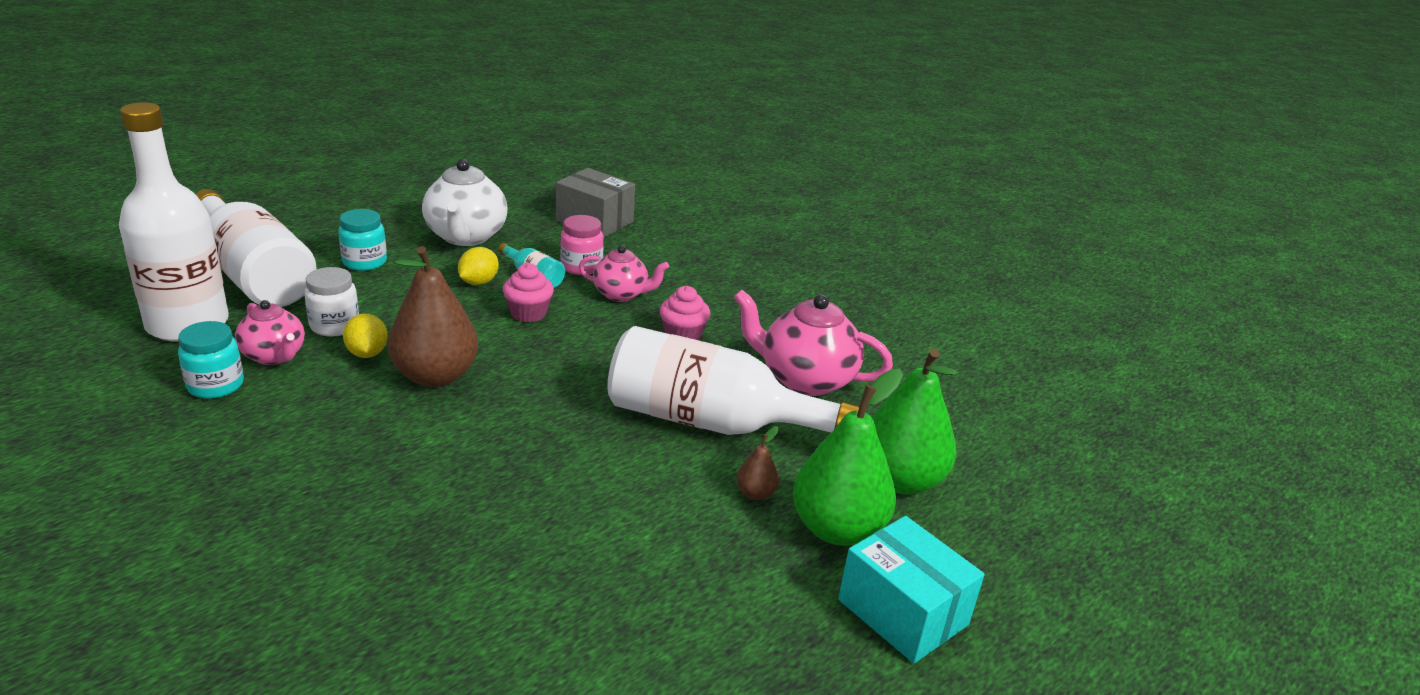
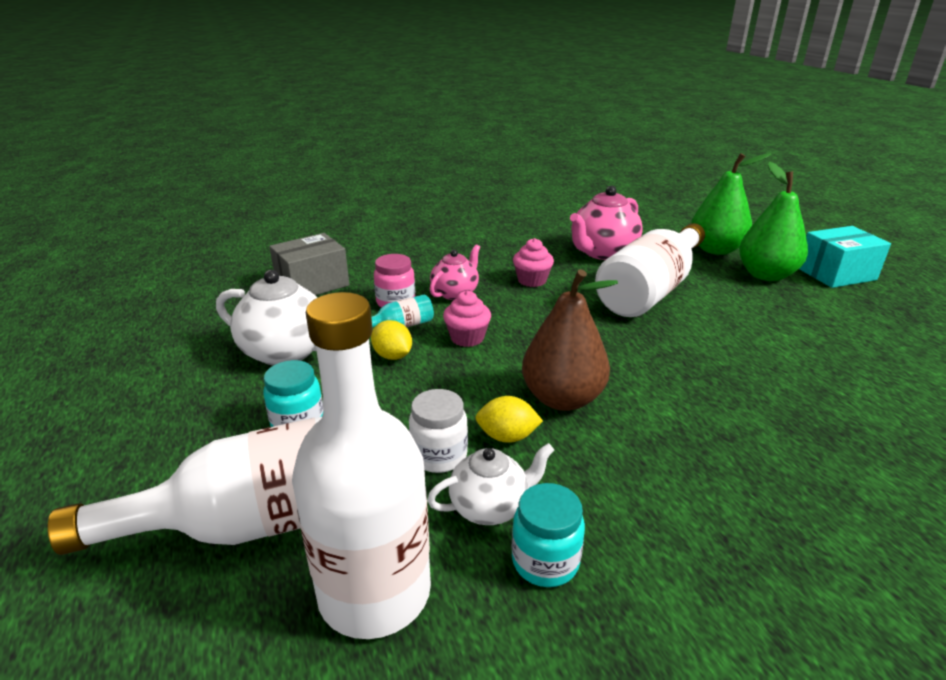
camera: 65 degrees left, 0 degrees up
pink teapot [235,300,305,365] -> white teapot [427,443,554,525]
brown pear [736,426,779,500] -> none

